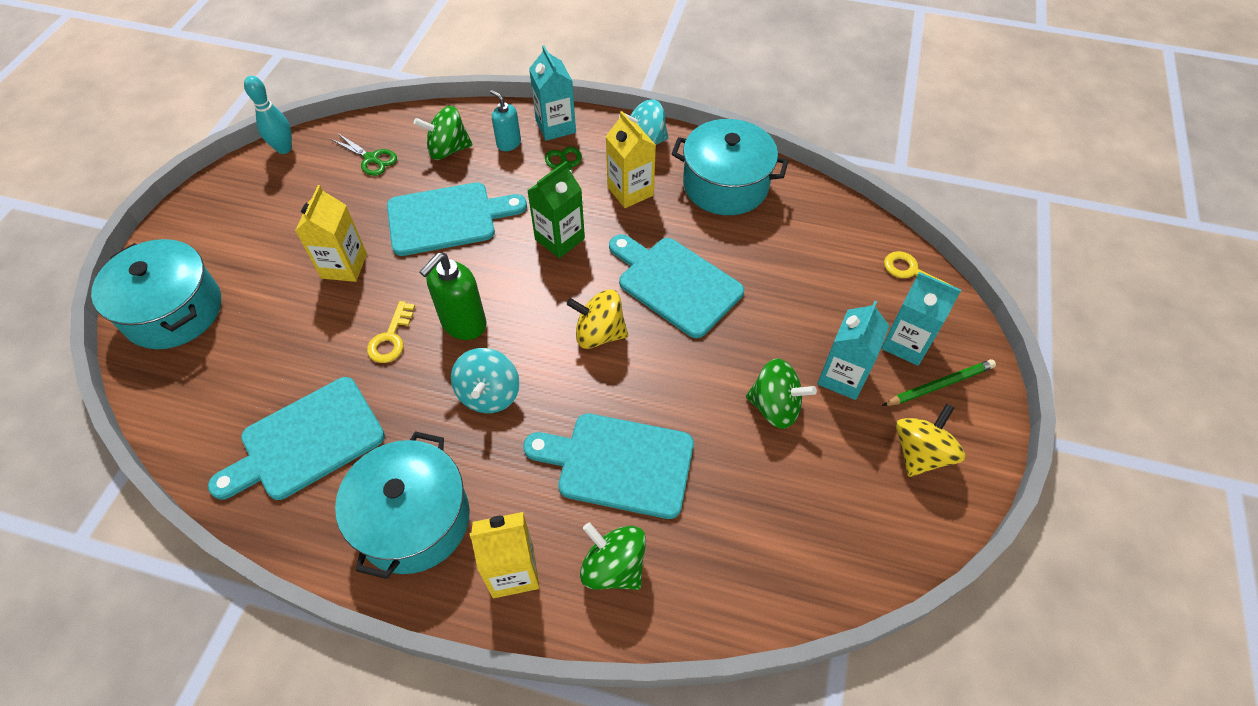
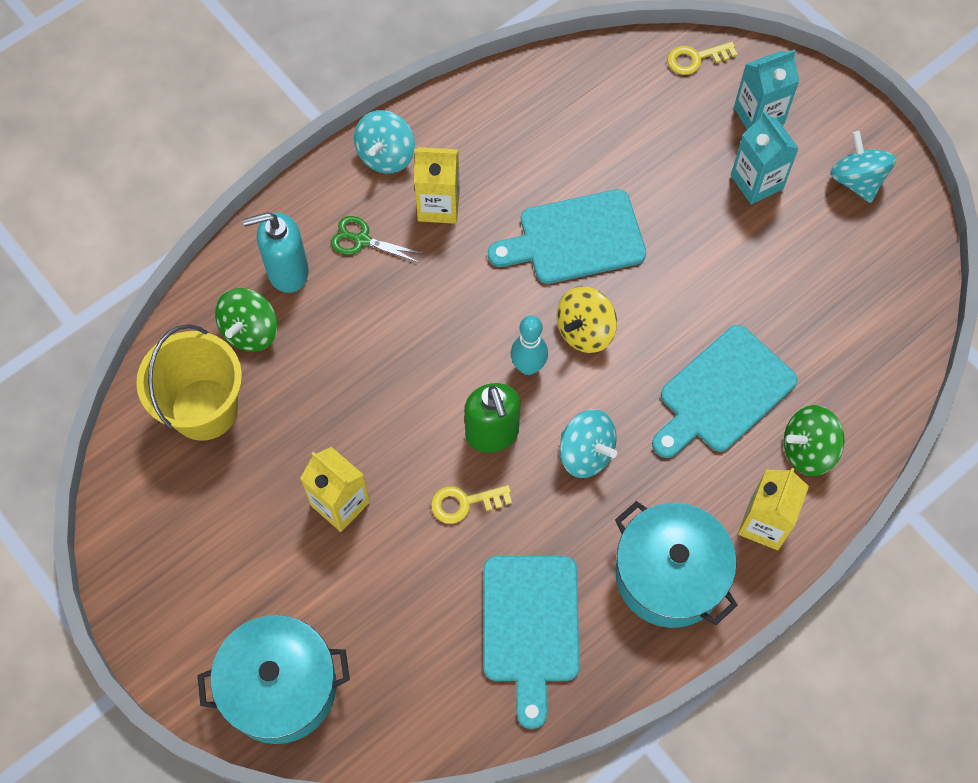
camera: 55 degrees left, 10 degrees up
turquoise bowling pin [244,76,292,154] -> turquoise bowling pin moved to [511,315,548,375]
green scissors [331,133,397,176] -> yellow bucket [136,324,242,441]
yellow key [367,301,415,363] -> yellow key turned 120 degrees clockwise [431,485,512,524]
turquoise cutting board [387,182,527,256] -> none
turquoise soap dispenser [490,90,521,151] -> turquoise soap dispenser [243,212,309,293], size x1.60
green carton [527,161,585,258] -> none
turquoise carton [529,45,576,141] -> none
turquoise pot [672,119,788,215] -> none
green spinning top [746,358,817,429] -> none
green pencil [882,359,996,406] -> none
yellow spinning top [896,404,965,477] -> turquoise spinning top [830,131,896,203]

